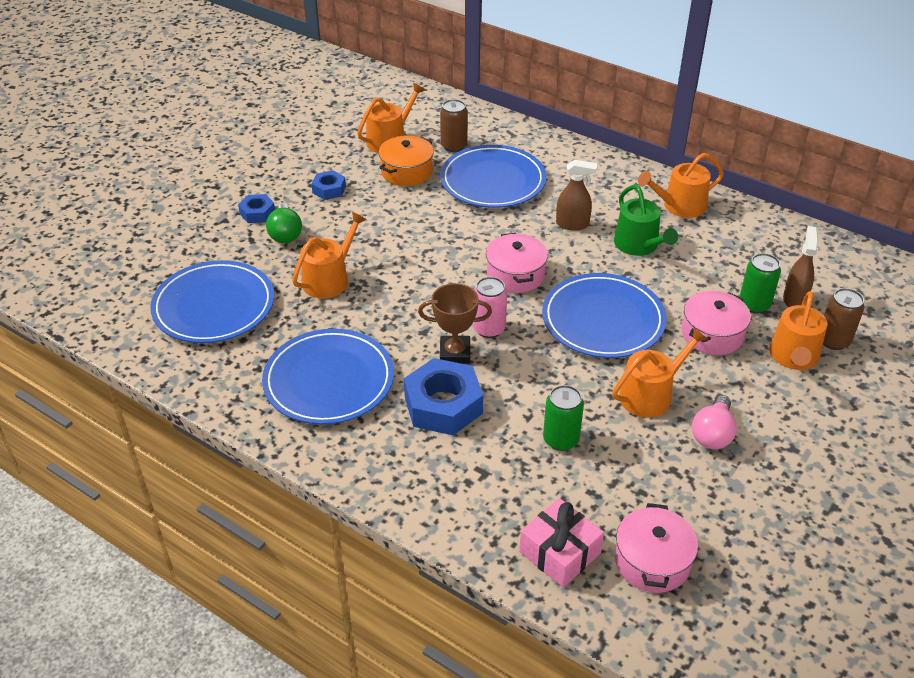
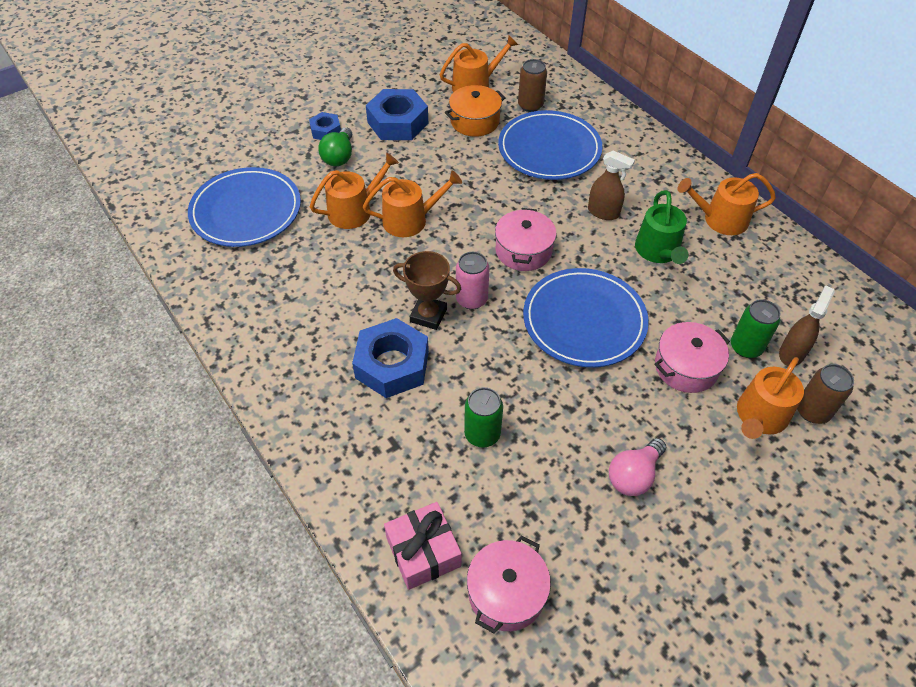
camera: 20 degrees right, 10 degrees up
blue plate [262,329,394,424] -> none
blue nut [311,170,346,200] -> blue nut [366,89,428,140], size x1.89
orange watering can [612,328,708,417] -> orange watering can moved to [363,171,462,237]

